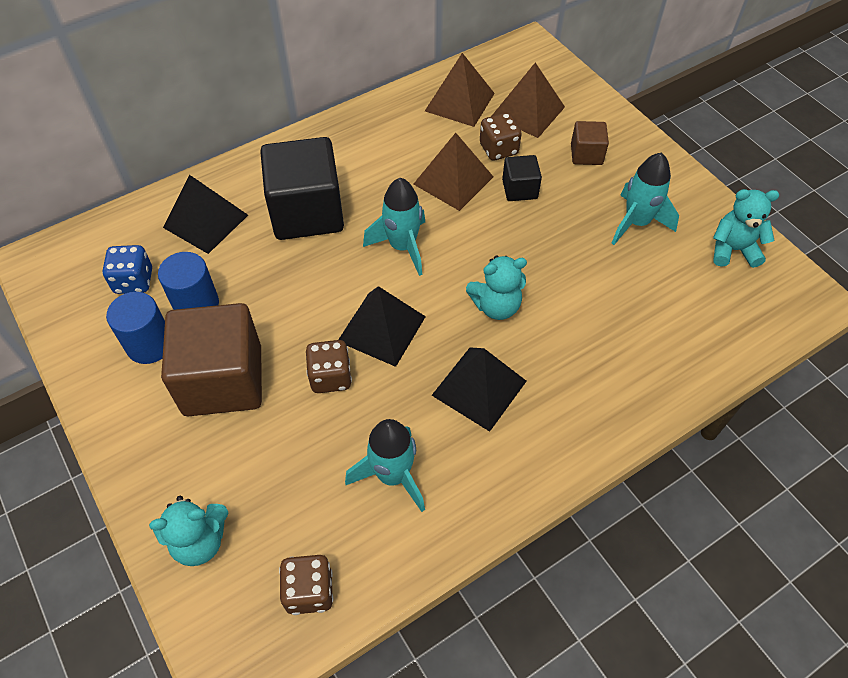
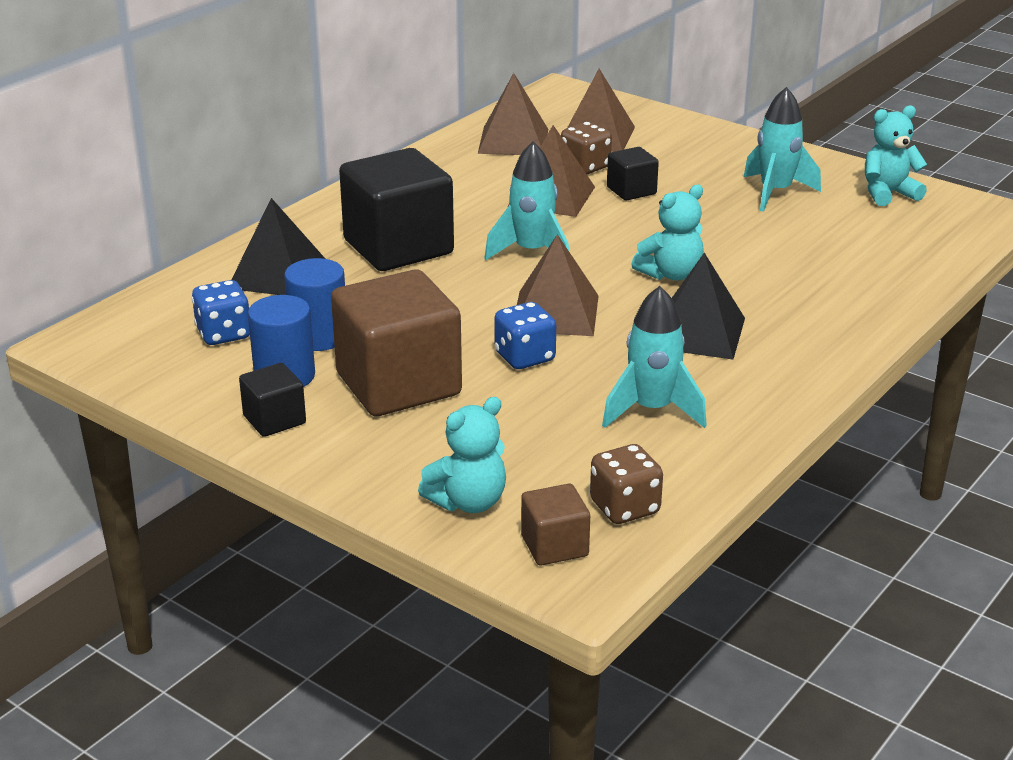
camera: 20 degrees left, 25 degrees down
brown dice [306,340,352,393] -> blue dice [495,302,556,369]
black pyramid [338,286,426,367] -> brown pyramid [517,234,599,336]
brown cube [571,121,609,165] -> brown cube moved to [521,484,590,565]
none -> black cube [239,363,306,437]

